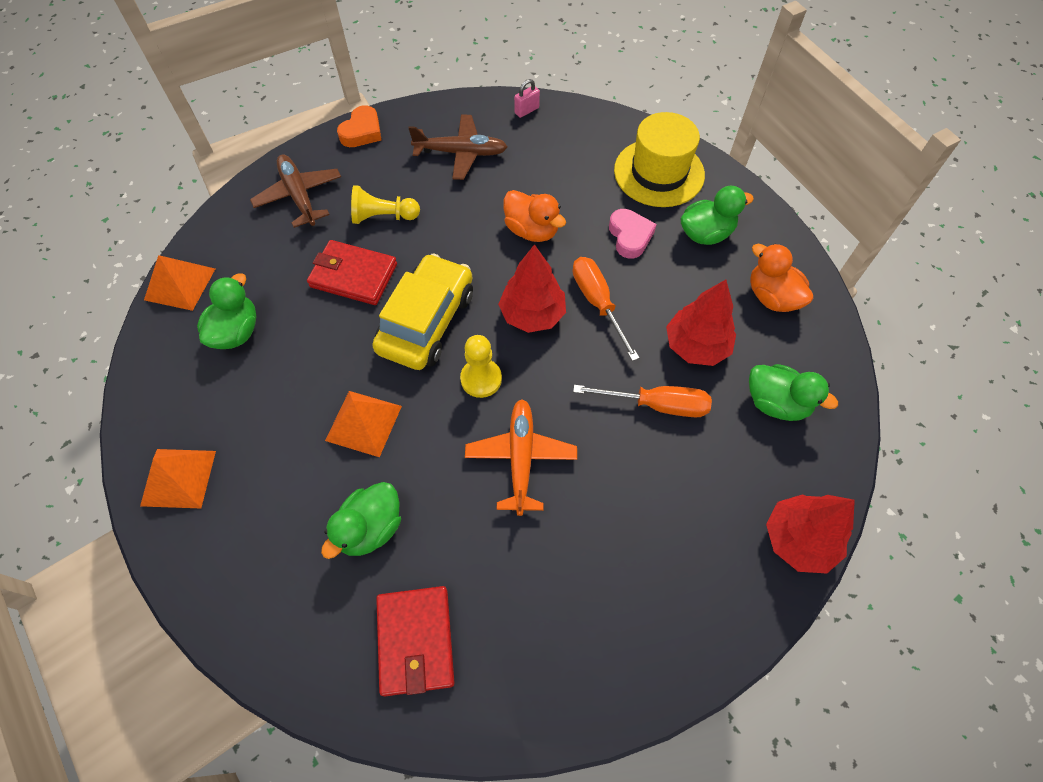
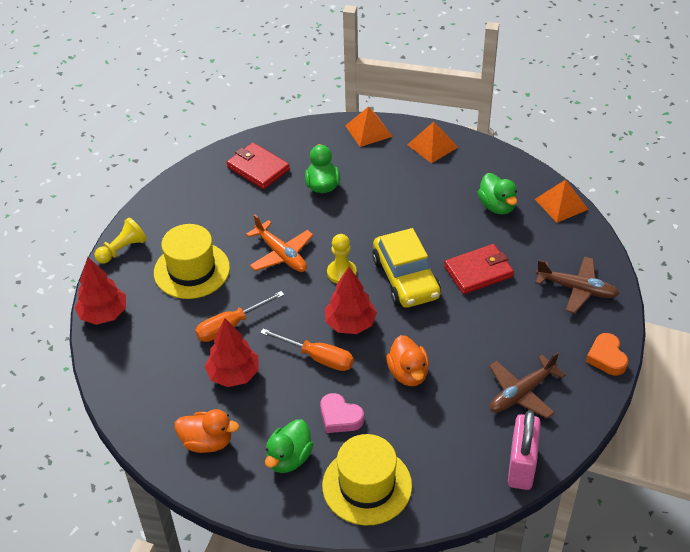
camera: 140 degrees right, 15 degrees down
orange pyramid [325,391,402,457] -> orange pyramid moved to [345,106,393,147]
yellow pawn [351,185,420,224] -> yellow pawn moved to [95,217,147,263]
orange duck [503,190,566,242] -> orange duck turned 105 degrees counterclockwise [386,335,429,386]
pink padlock [514,79,540,118] -> pink padlock [508,410,541,490], size x2.19
green duck [749,364,838,421] -> none
none -> yellow hat [154,224,230,299]

